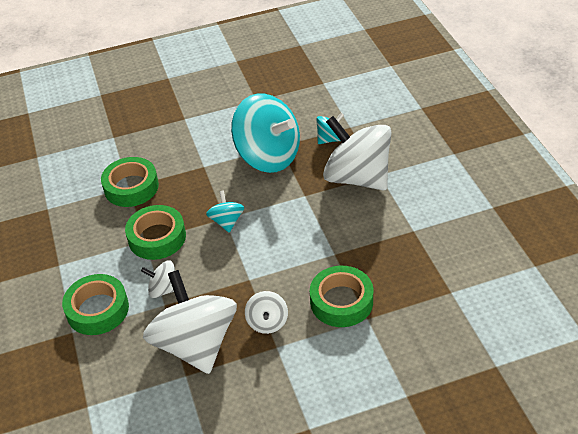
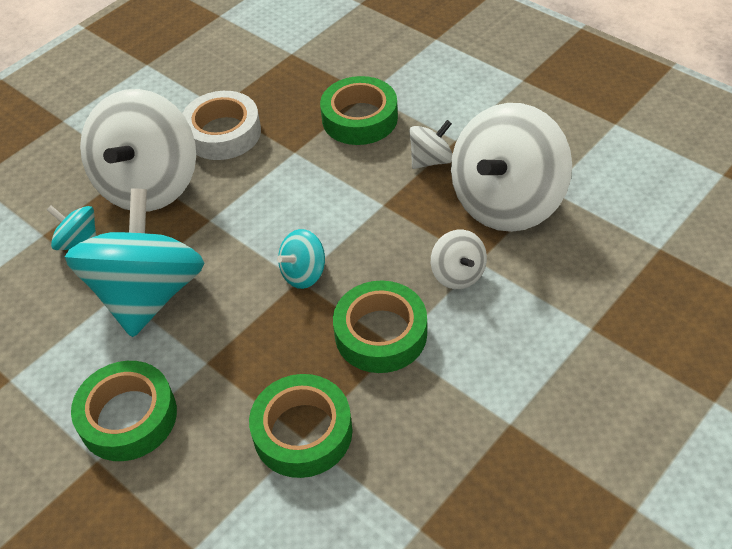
camera: 120 degrees left, 5 degrees up
green tape [62,274,129,335] -> green tape moved to [71,361,177,461]
none -> white tape [182,91,261,160]

